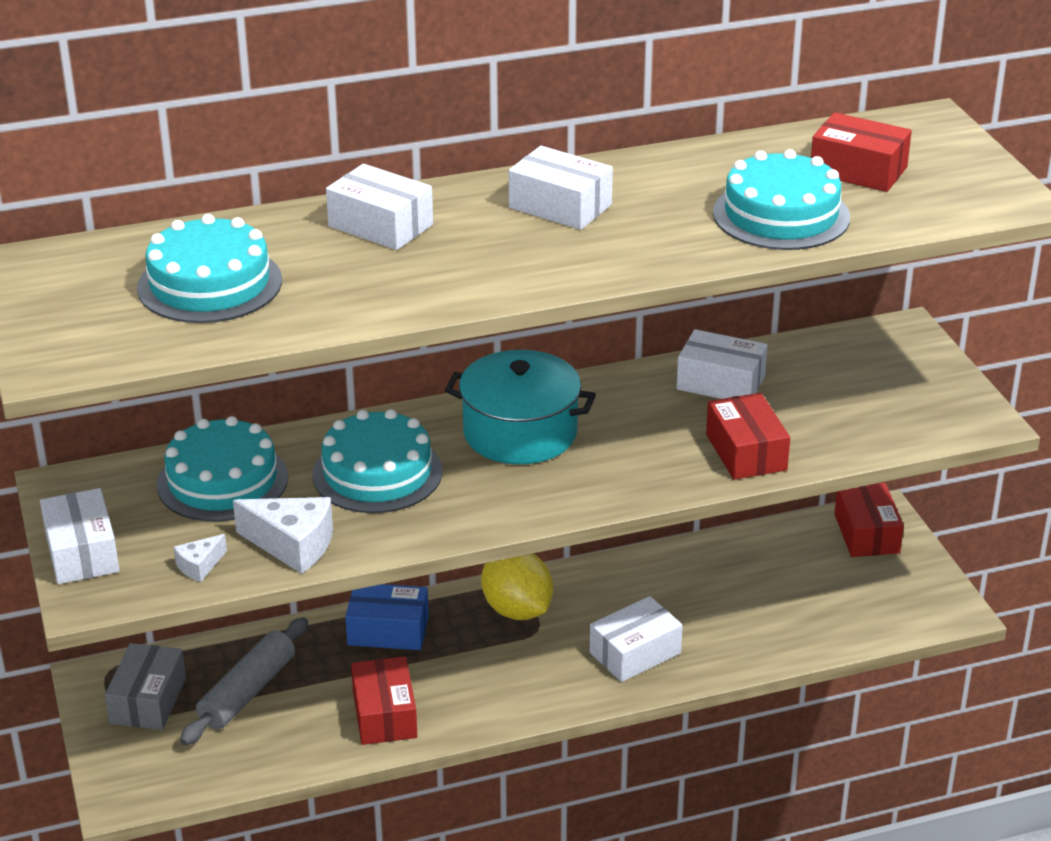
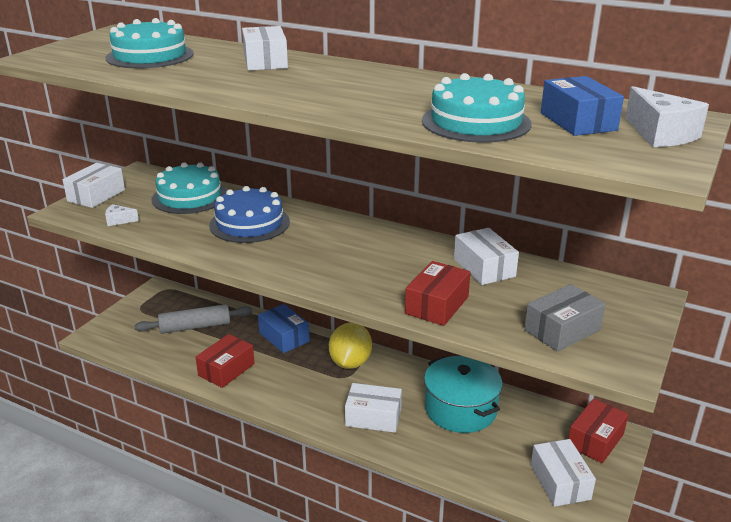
camera: 45 degrees right, 5 degrees down
grey box [105,643,186,730] -> grey box moved to [524,284,605,352]
white cheese [233,497,333,574] -> white cheese moved to [625,86,709,147]
turquoise cake [312,409,442,513] -> blue cake [209,186,290,243]
turquoise pot [445,350,596,464] -> turquoise pot moved to [424,356,503,433]
white box [509,146,613,230] -> white box moved to [531,439,596,507]
red box [811,112,912,192] -> blue box [541,76,624,136]

